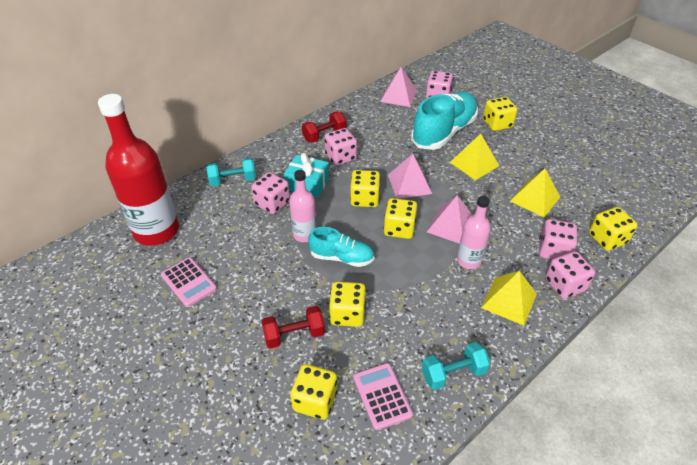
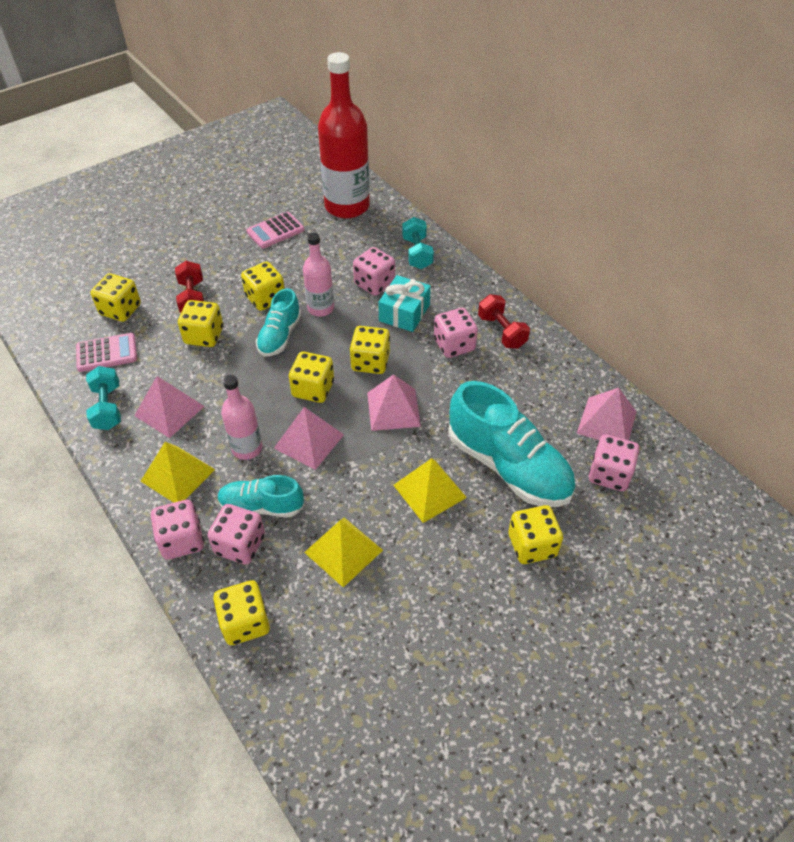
camera: 95 degrees right, 5 degrees up
none -> pink pyramid [134,376,204,438]
none -> turquoise shoe [217,475,304,517]
none -> yellow dice [241,261,285,311]

